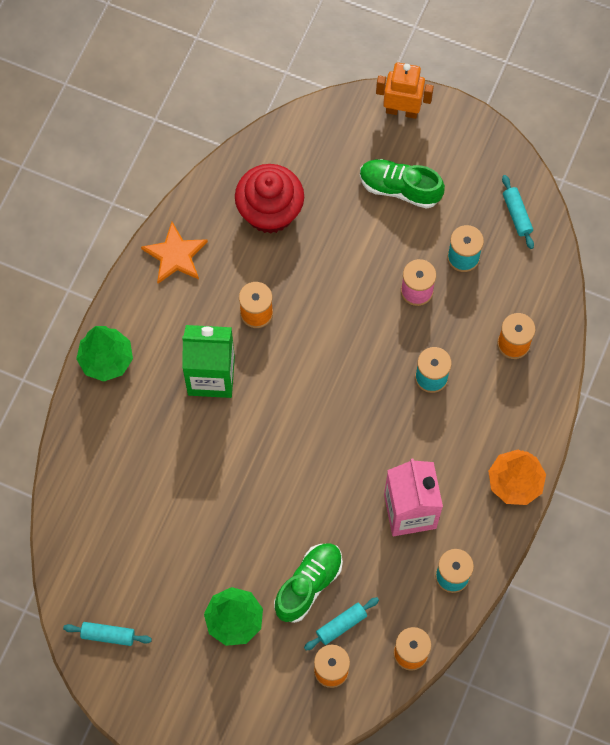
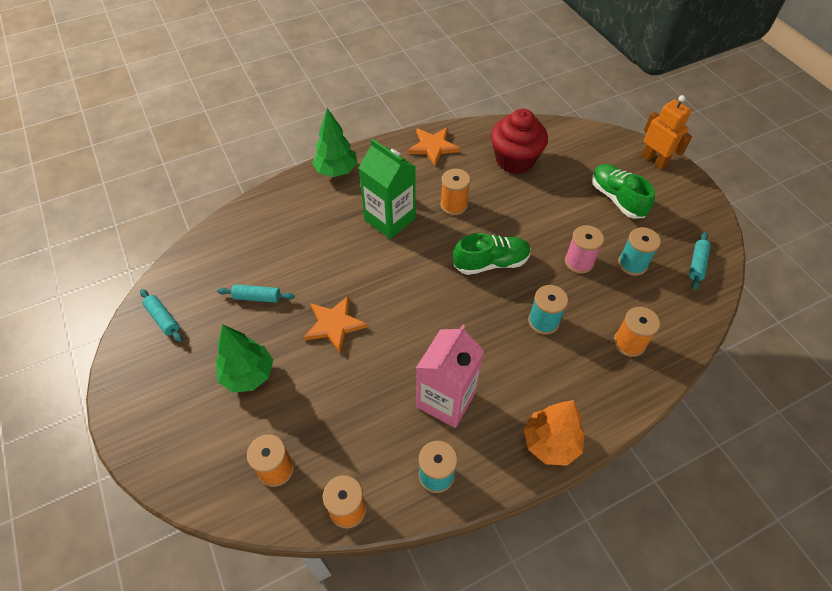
camera: 40 degrees right, 15 degrees down
green shoe [274,543,343,623] -> green shoe moved to [453,233,531,275]
turquoise rolling pin [304,597,379,651] -> turquoise rolling pin moved to [217,284,295,303]
none -> orange star [303,296,368,353]

